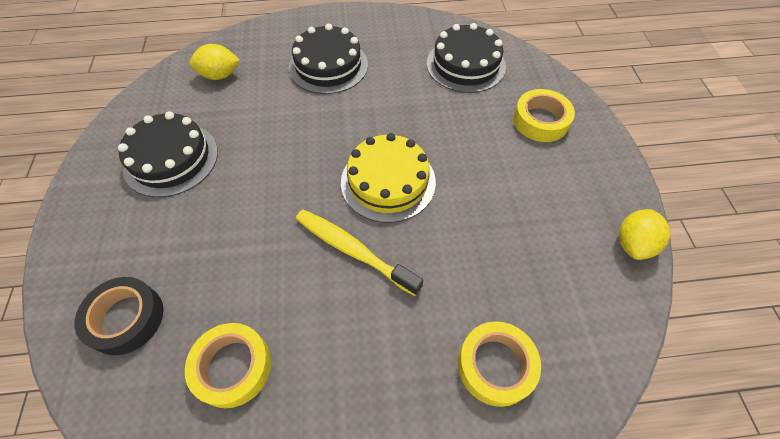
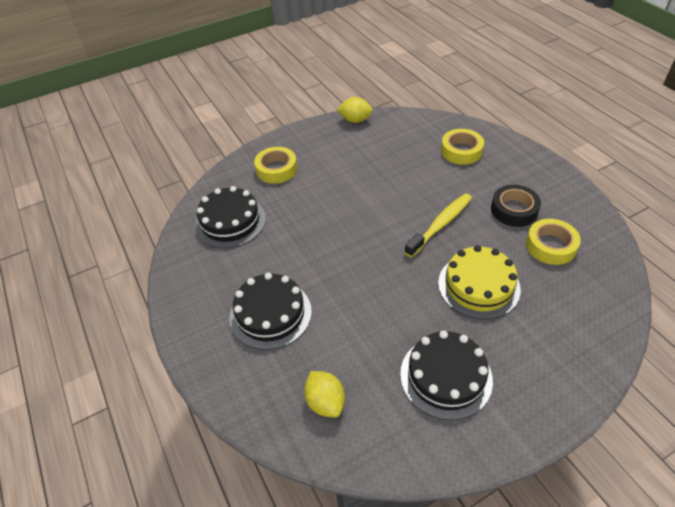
camera: 110 degrees left, 10 degrees down
black tape [75,277,163,355] -> black tape moved to [491,185,541,227]
yellow toothbrush [296,210,423,296] -> yellow toothbrush turned 150 degrees counterclockwise [404,193,472,258]
yellow cake [341,133,436,223] -> yellow cake moved to [438,245,521,319]

